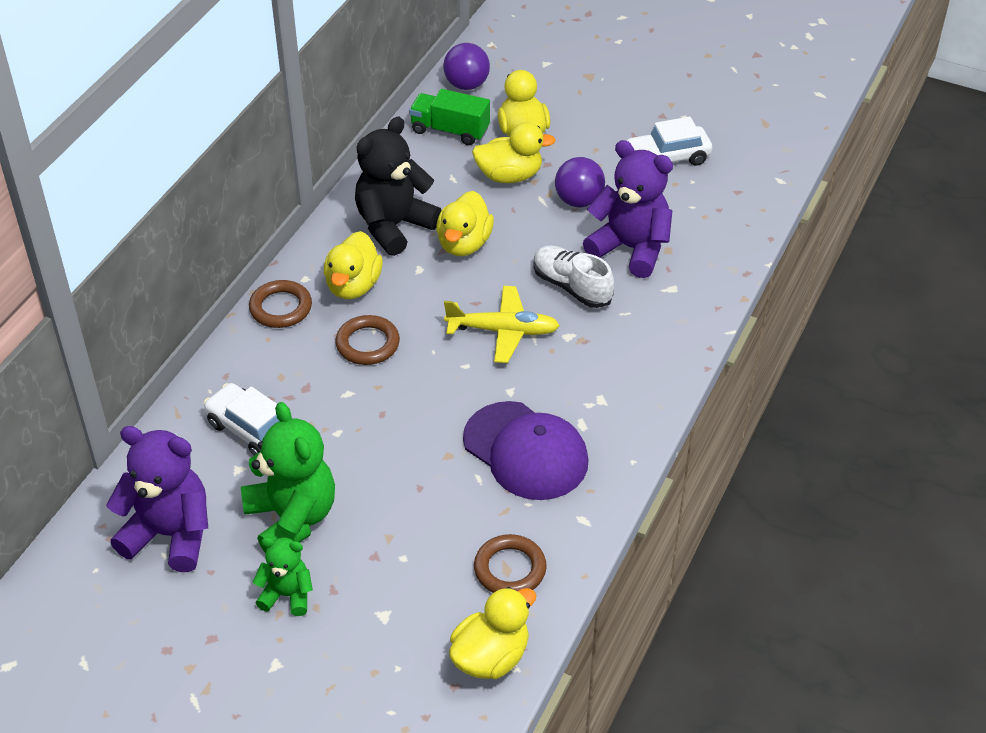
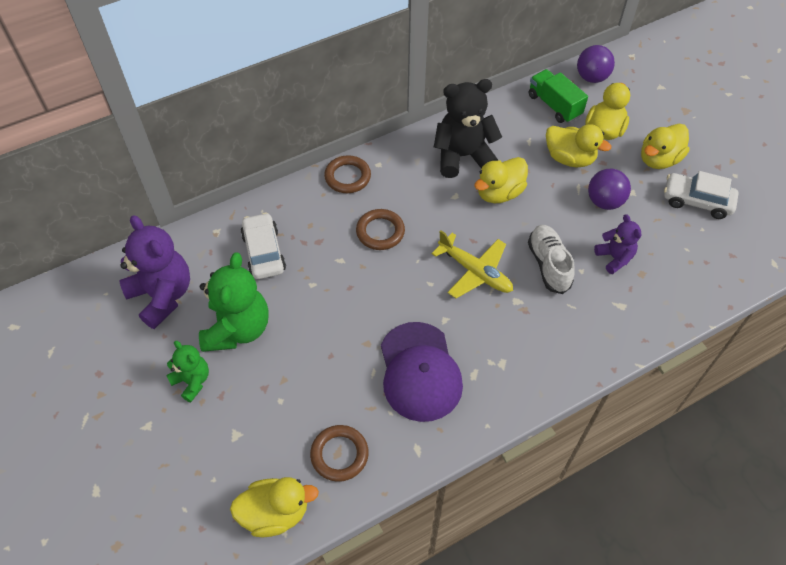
camera: 35 degrees right, 10 degrees up
yellow duck [324,231,383,299] -> yellow duck moved to [641,124,690,169]
purple teddy bear [583,140,673,278] -> purple teddy bear [594,214,642,274], size x0.56

